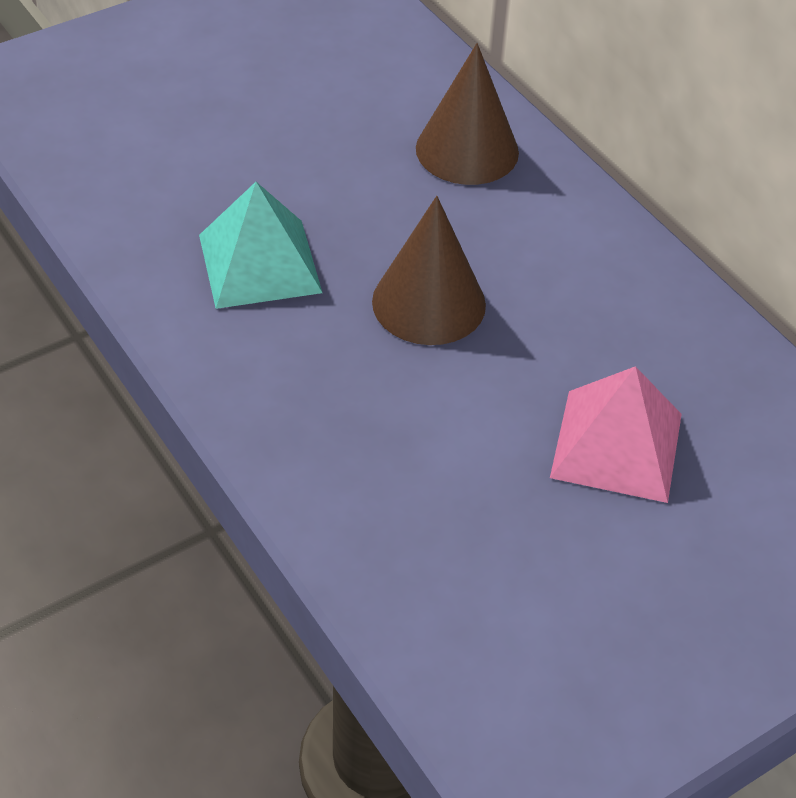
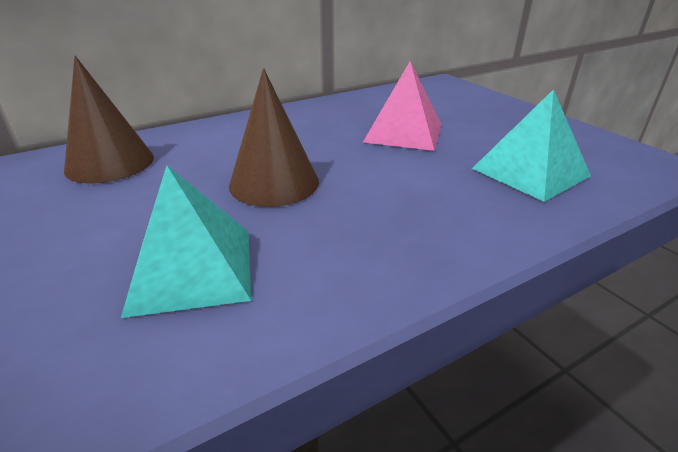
camera: 85 degrees left, 15 degrees down
none -> turquoise pyramid [472,89,591,202]

